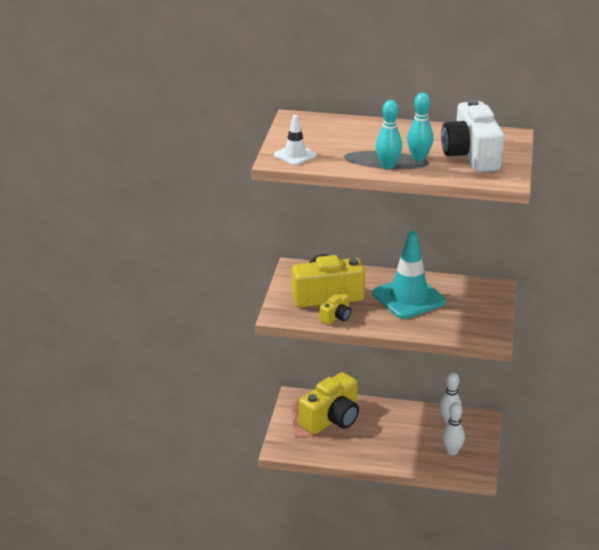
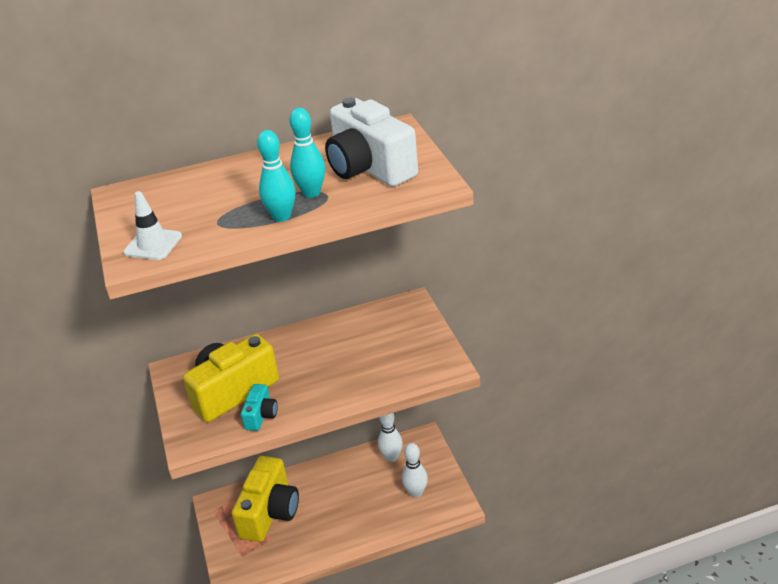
camera: 25 degrees left, 5 degrees up
yellow camera [320,292,351,325] -> turquoise camera [241,384,278,431]
turquoise traffic cone [372,231,446,319] -> none

